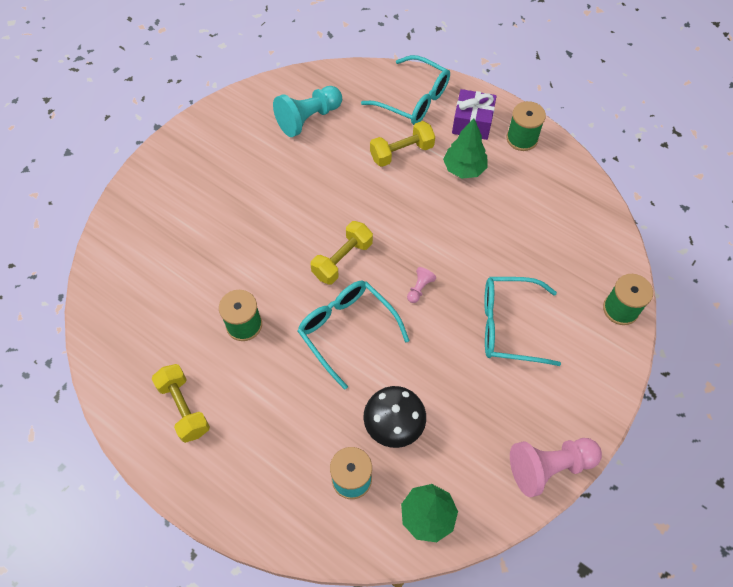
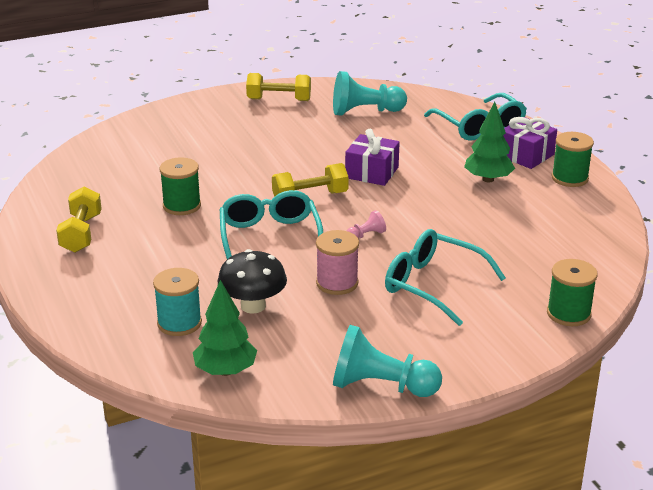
camera: 30 degrees right, 30 degrees down
yellow dumbbell [370,121,435,167] -> yellow dumbbell moved to [246,73,311,101]
pink pawn [510,438,602,497] -> turquoise pawn [333,325,442,397]
none -> pink spool [316,230,359,295]
none -> purple gift [345,129,400,186]

